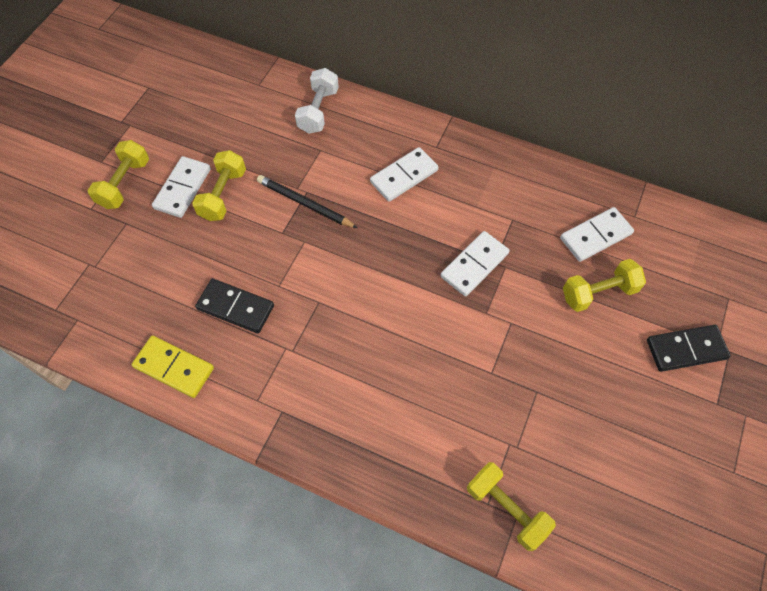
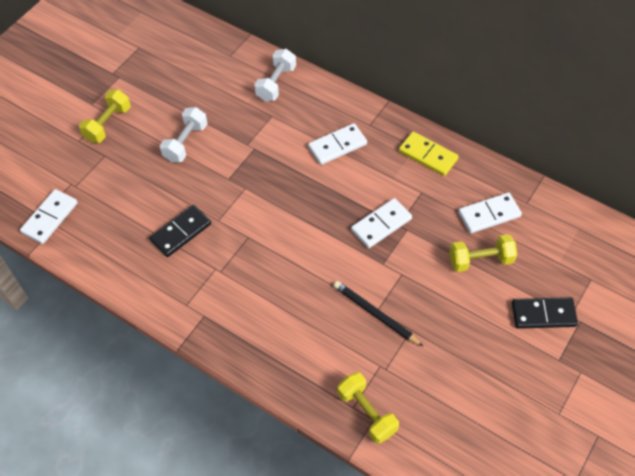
camera: 10 degrees right, 5 degrees down
yellow domino [131,336,214,398] -> yellow domino moved to [399,132,459,176]
white domino [152,156,211,218] -> white domino moved to [20,189,78,244]
yellow dumbbell [192,150,246,221] -> white dumbbell [160,107,208,162]
black domino [195,279,274,333] -> black domino turned 75 degrees counterclockwise [149,205,211,257]
black pencil [257,175,358,228] -> black pencil moved to [333,281,423,346]

